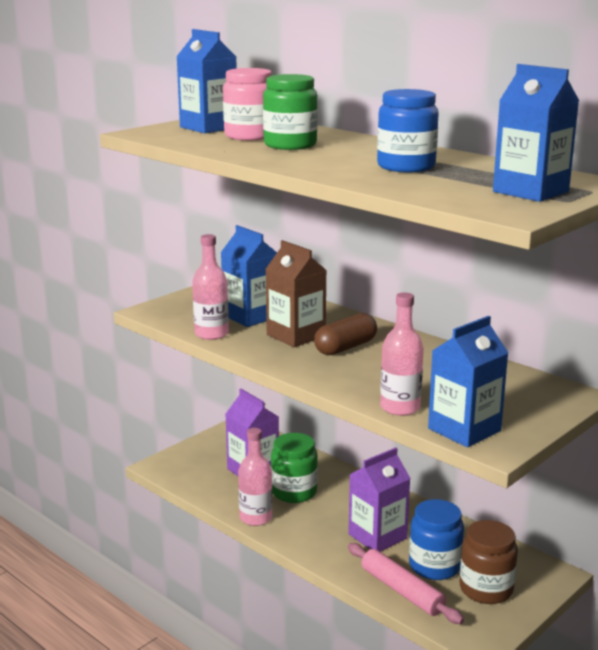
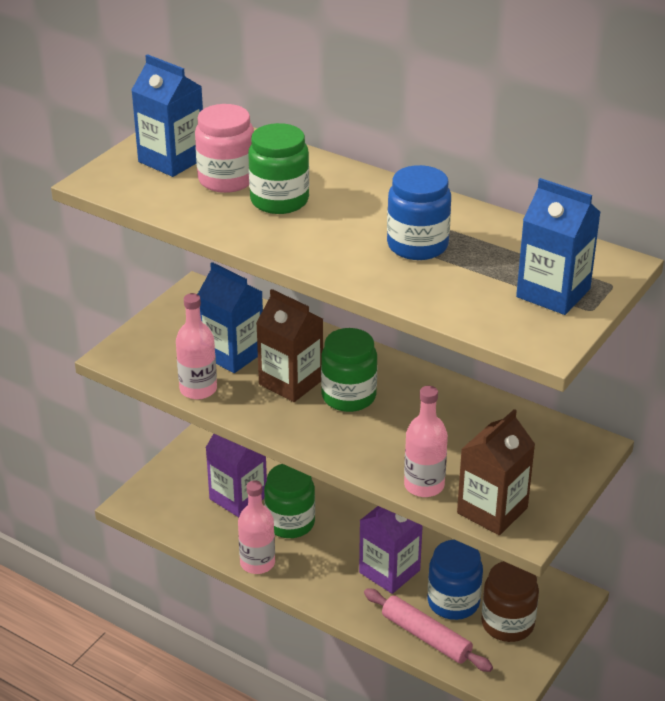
camera: 10 degrees left, 15 degrees up
brown capsule [314,313,377,355] -> green jar [321,328,377,412]
blue carton [428,316,508,448] -> brown carton [457,409,535,535]

